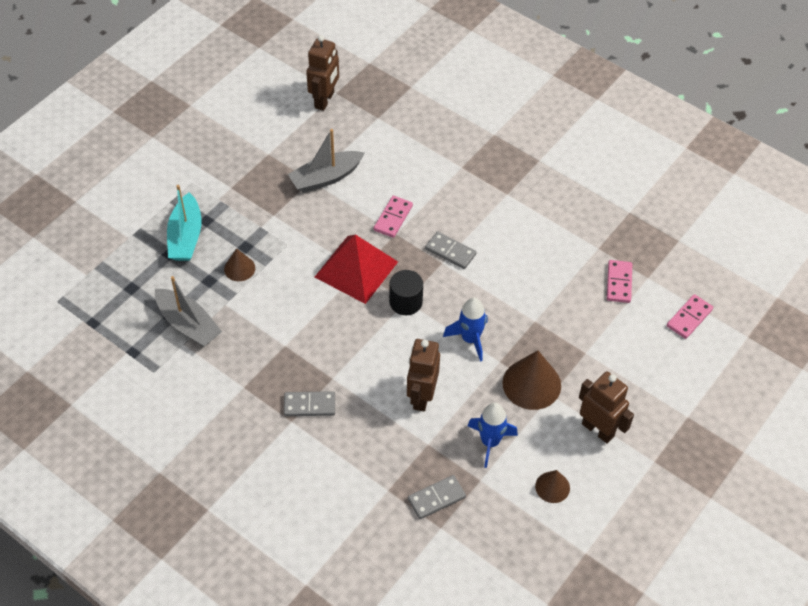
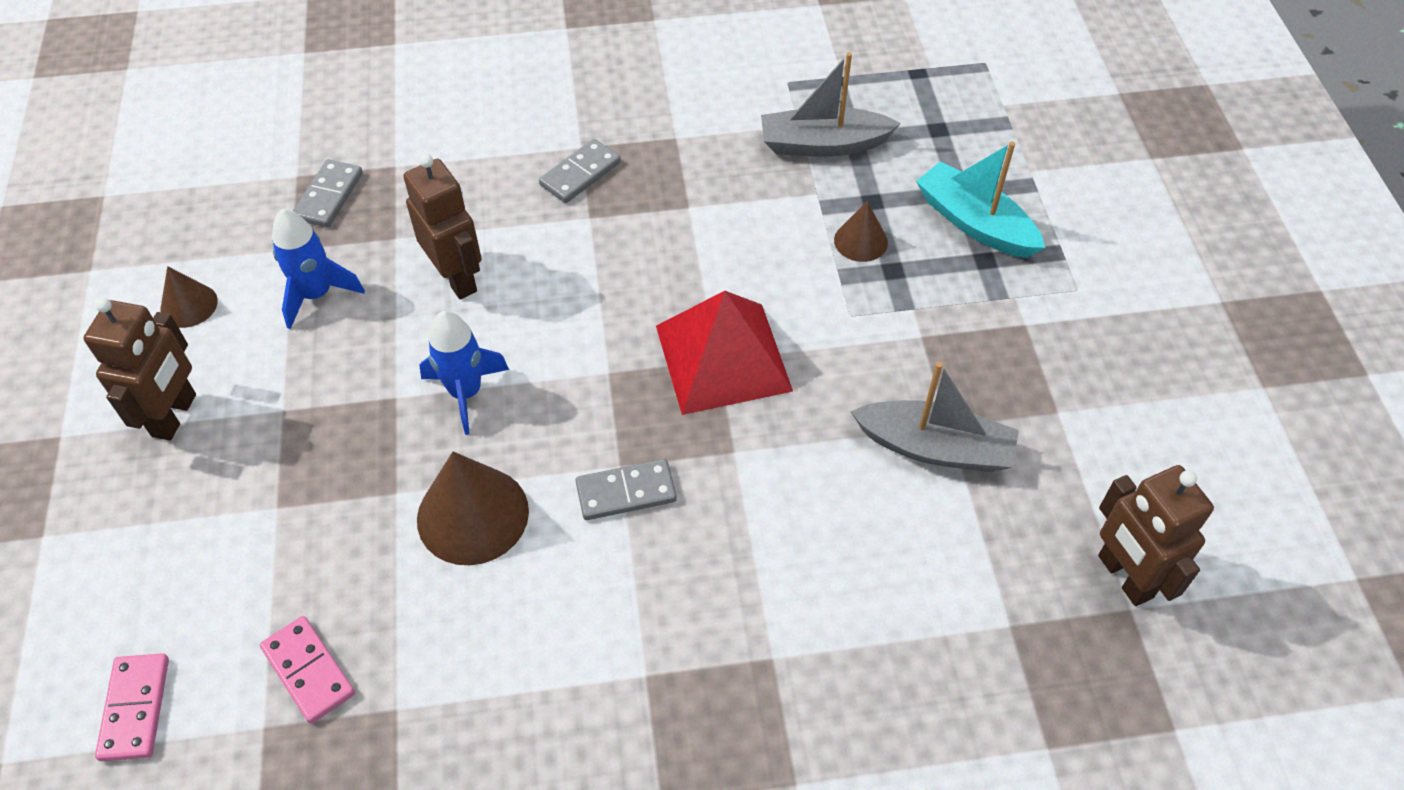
camera: 135 degrees right, 0 degrees up
grey boat [288,129,364,193] -> grey boat turned 90 degrees clockwise [850,362,1019,472]
pink domino [374,196,413,238] -> none
black cylinder [389,270,423,315] -> none
brown cone [502,350,561,410] -> brown cone moved to [417,452,529,565]
brown robot [579,372,634,444] -> brown robot turned 75 degrees counterclockwise [83,298,196,441]

